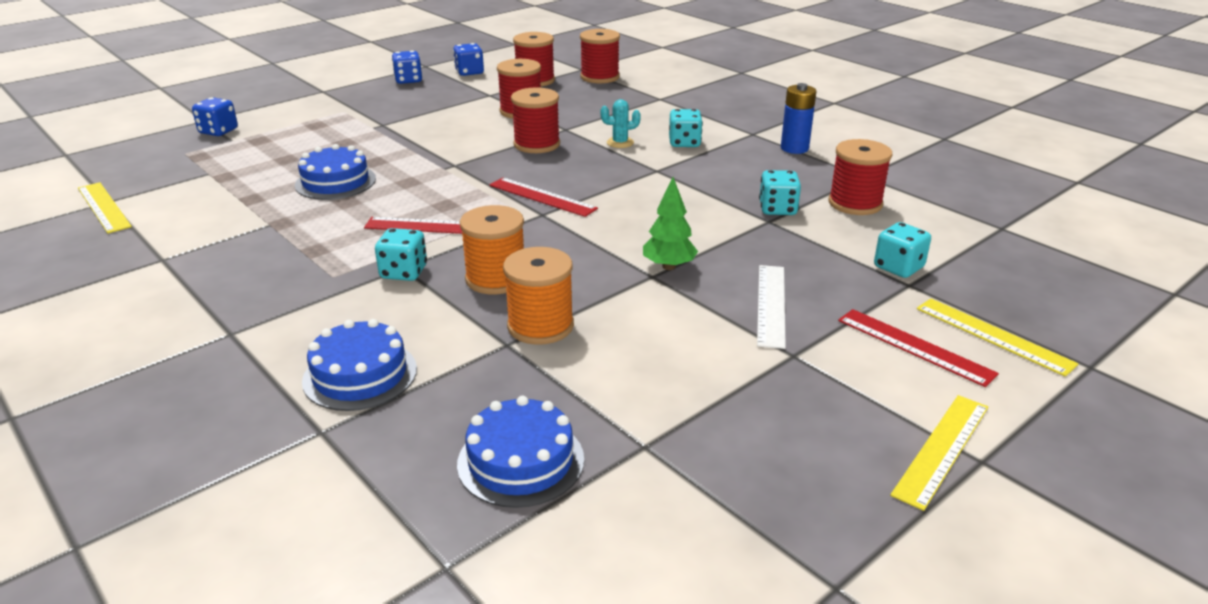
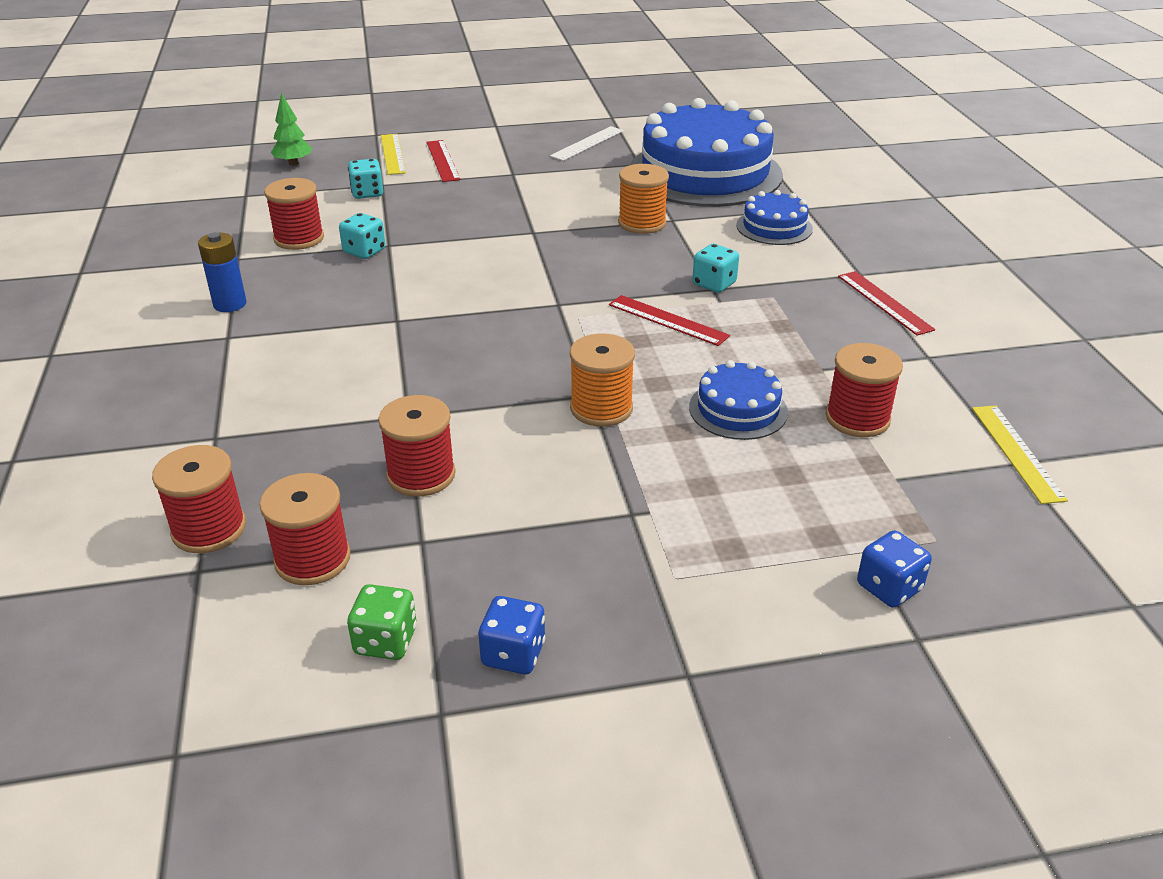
camera: 150 degrees left, 5 degrees up
blue dice [453,43,484,76] -> green dice [347,584,417,660]
blue cake [457,396,584,508] -> blue cake [630,98,783,207], size x2.22
orange spool [460,205,524,295] -> orange spool moved to [570,333,635,427]
red ruler [489,177,598,217] -> red ruler moved to [838,271,935,336]
red spool [511,87,560,153] -> red spool moved to [826,343,903,437]
turquoise cactus [600,99,641,148] -> none
green tree [643,177,698,270] -> green tree moved to [271,93,312,166]
turquoise dice [669,109,703,147] -> none
white ruler [757,265,786,349] -> white ruler moved to [550,126,624,161]
yellow ruler [890,395,988,511] -> none

